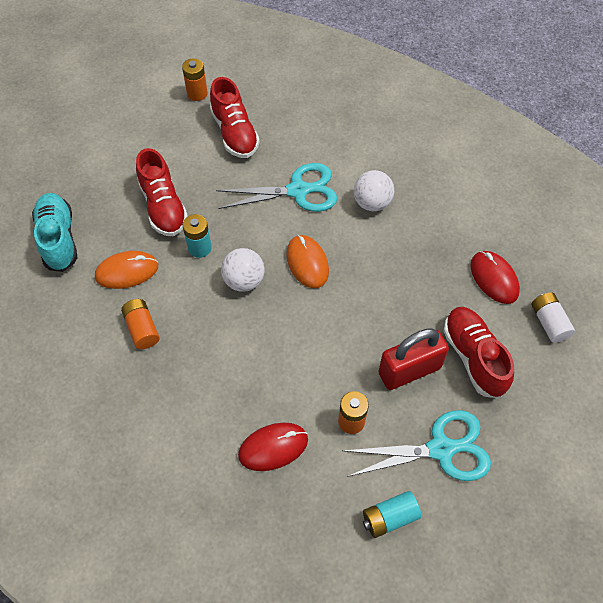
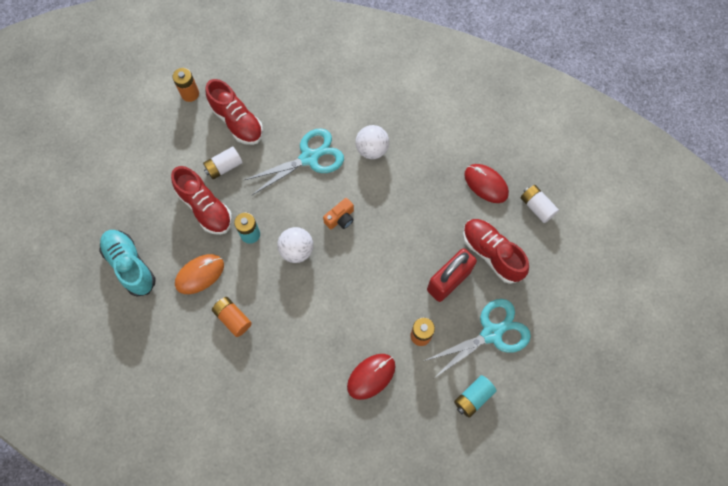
camera: 20 degrees left, 10 degrees up
orange mouse [286,235,329,288] -> orange camera [323,198,354,230]
none -> white battery [203,147,243,179]

